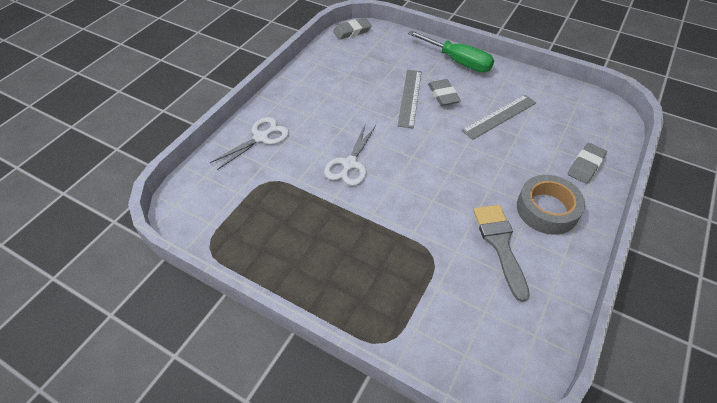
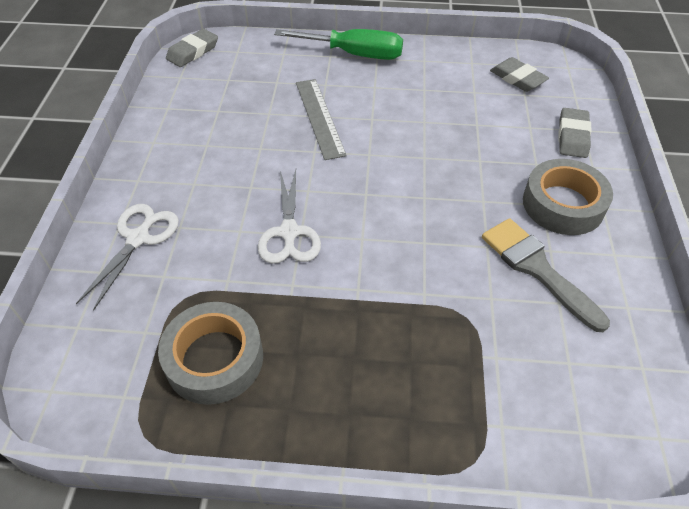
camera: 25 degrees left, 0 degrees up
grey eraser [428,79,461,106] -> grey eraser moved to [490,57,549,92]
grey ruler [462,95,536,140] -> none
none -> grey tape [158,302,263,405]

